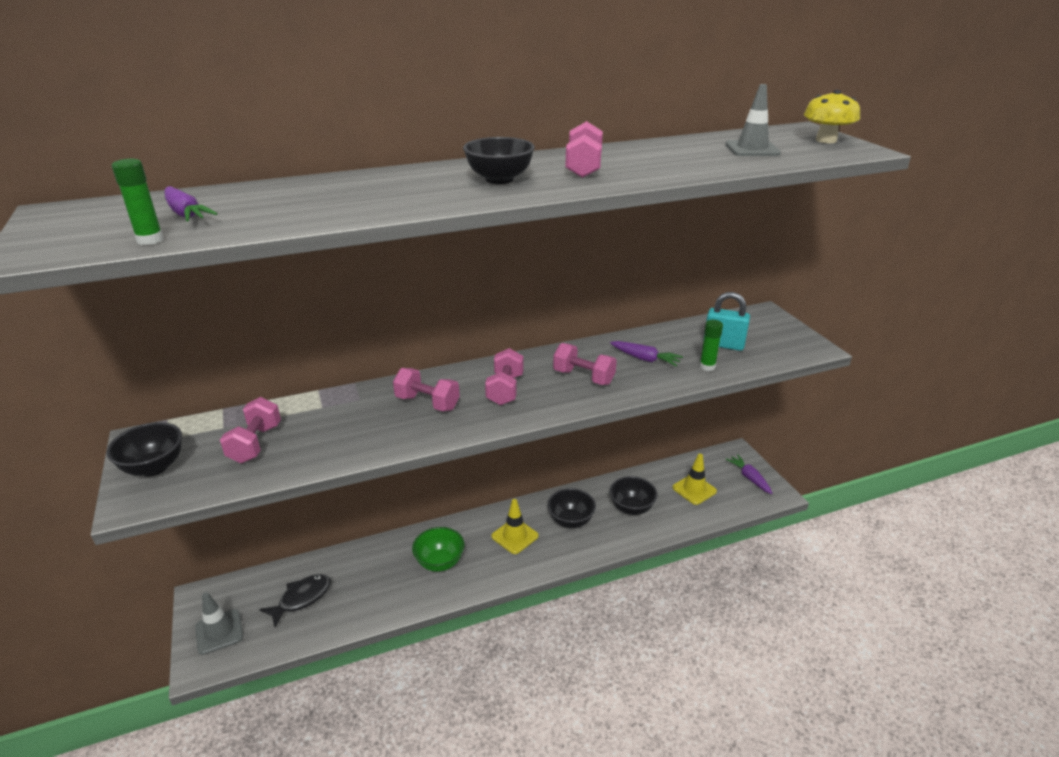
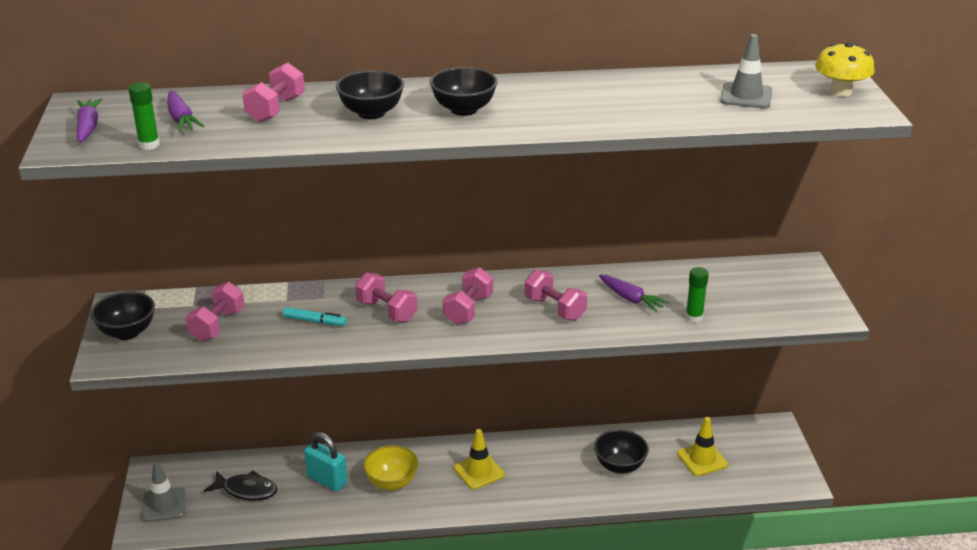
camera: 15 degrees right, 0 degrees up
black fish [259,574,331,627] -> black fish turned 45 degrees clockwise [204,470,277,501]
green bowl [412,527,465,572] -> yellow bowl [363,445,419,490]
black bowl [547,488,596,528] -> black bowl moved to [336,70,404,119]
pink dumbbell [565,121,603,178] -> pink dumbbell moved to [242,62,305,123]
turquoise padlock [703,292,750,351] -> turquoise padlock moved to [304,432,347,491]
purple carrot [725,454,773,494] -> purple carrot moved to [77,98,103,142]
none -> turquoise marker [283,307,346,326]

